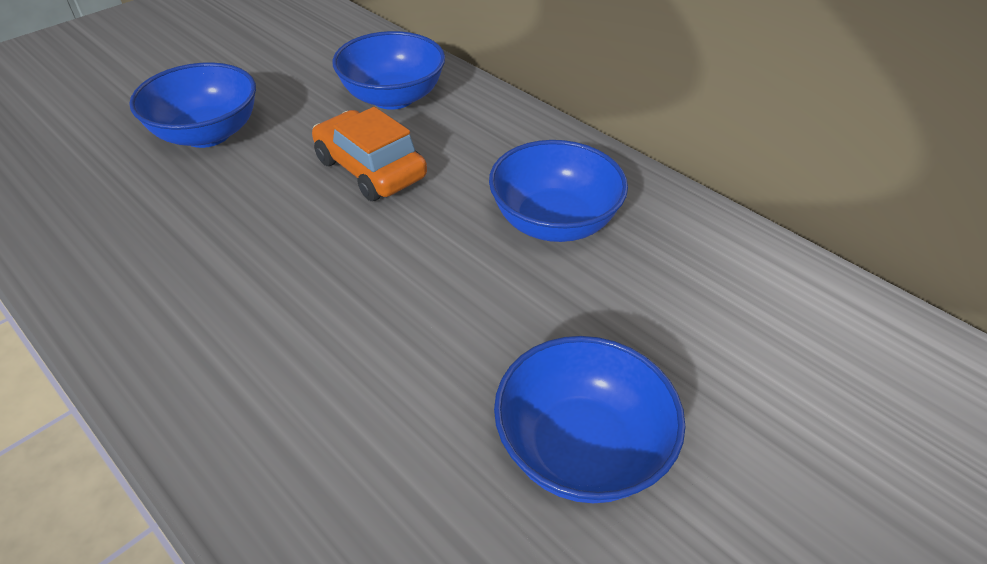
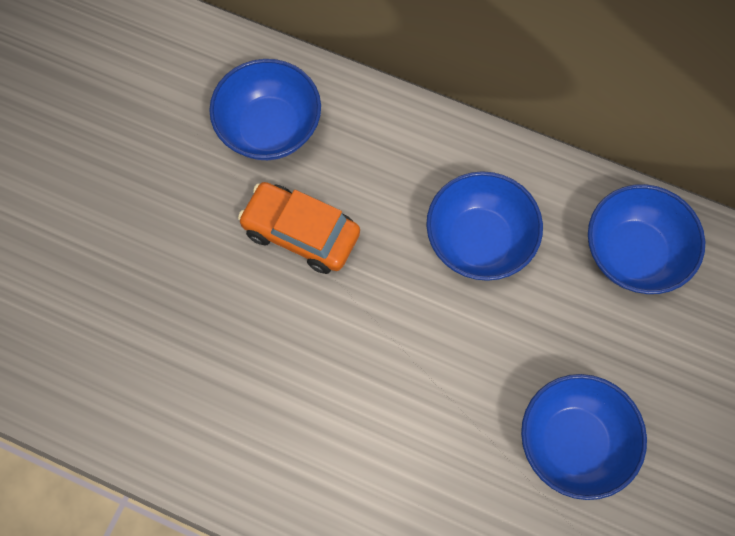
camera: 20 degrees left, 25 degrees up
blue bowl [129,62,256,148] -> blue bowl moved to [588,184,705,294]

